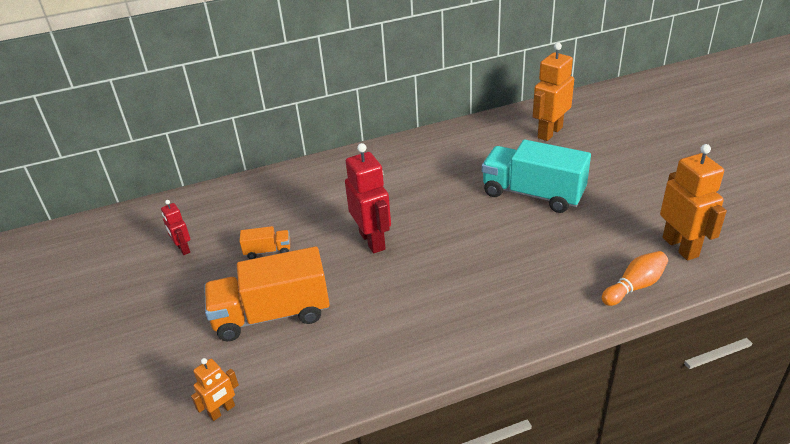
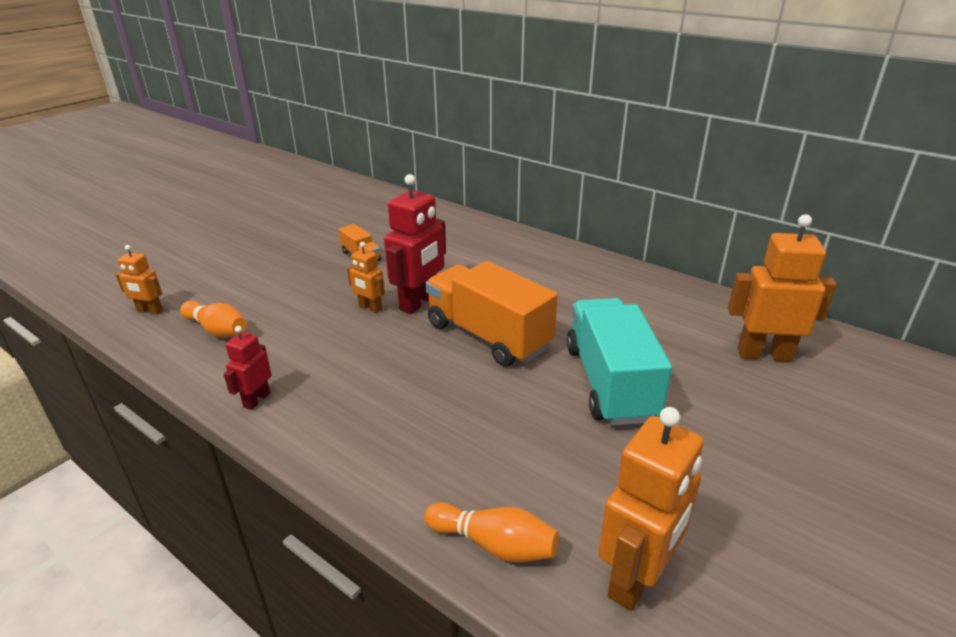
camera: 55 degrees right, 5 degrees down
red robot [161,200,190,255] -> red robot moved to [224,326,272,410]
orange truck [204,246,330,341] -> orange truck moved to [425,261,558,367]
none -> orange bowling pin [180,301,247,338]
none -> orange robot [347,242,385,313]

